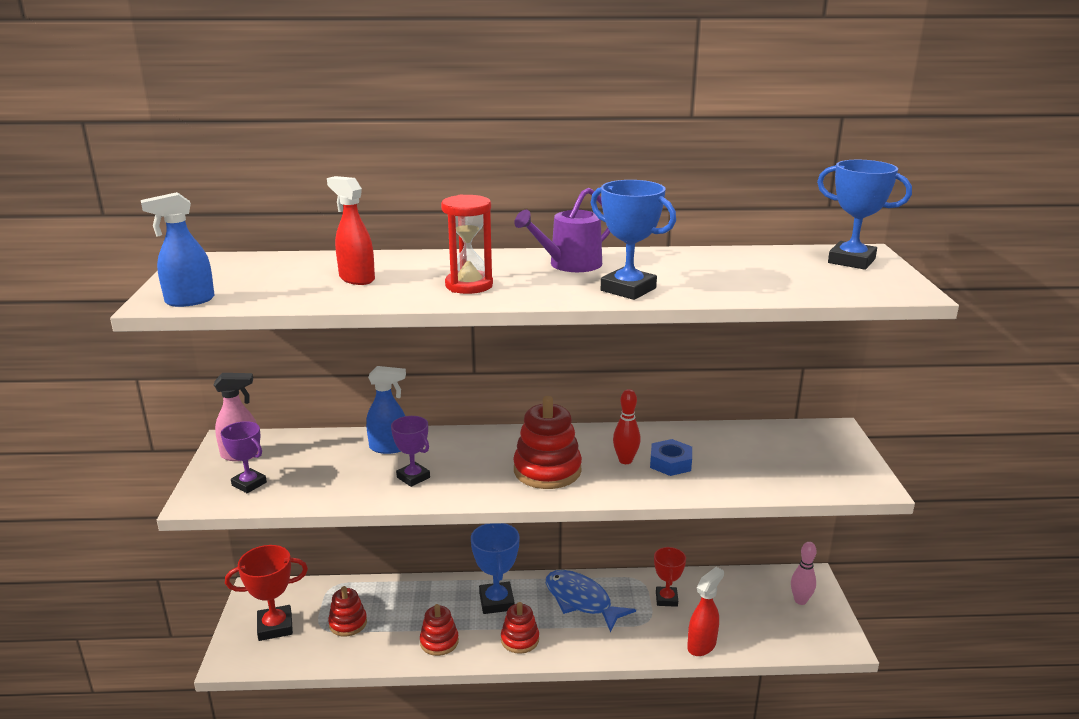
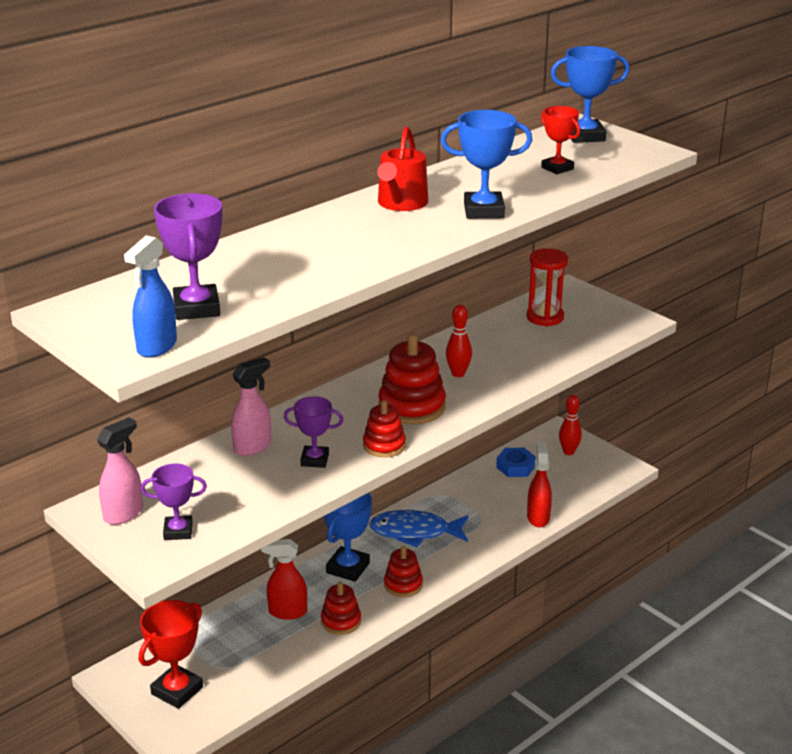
camera: 40 degrees left, 5 degrees up
red spray bottle [327,176,375,285] -> red spray bottle moved to [261,539,307,620]
red stacking toy [328,586,367,637] -> red stacking toy moved to [363,400,406,457]
blue spray bottle [366,366,406,454] -> pink spray bottle [231,357,271,456]
red hourglass [441,195,493,294] -> red hourglass moved to [527,248,568,327]
blue trophy [471,523,520,614] -> blue trophy turned 75 degrees clockwise [323,493,372,582]
purple watering can [514,188,610,272] -> red watering can [377,126,428,211]
blue nut [650,439,692,476] -> blue nut moved to [496,448,536,477]
red trophy [654,547,686,607] -> red trophy moved to [541,106,580,174]
pink bowling pin [791,542,816,605] -> red bowling pin [559,395,582,455]
none -> purple trophy [154,193,222,320]

